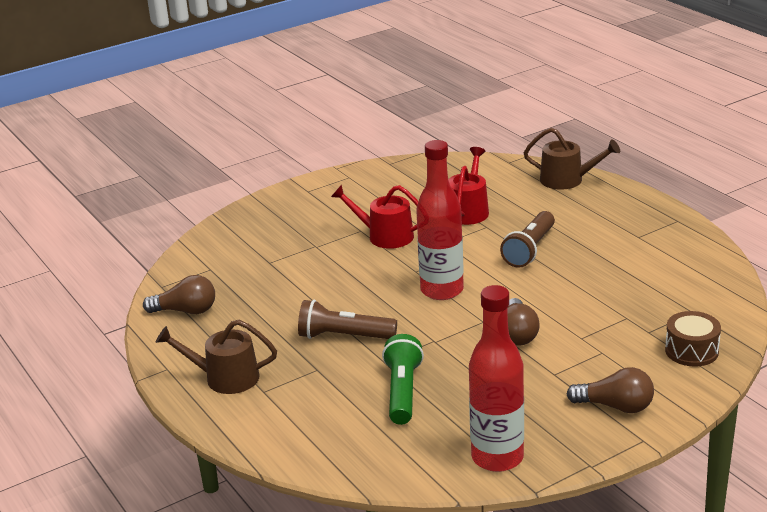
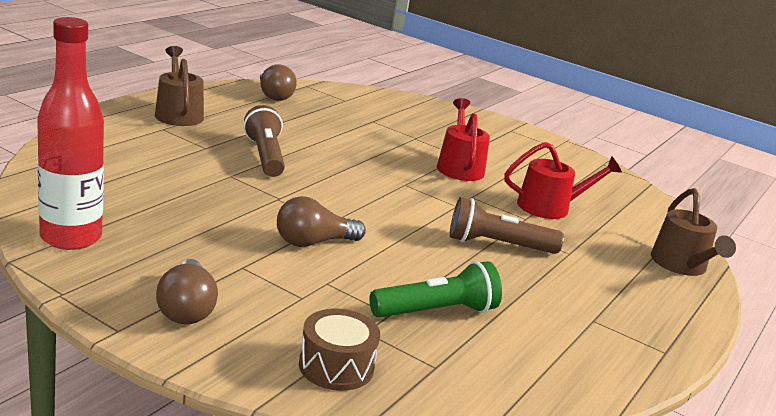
camera: 60 degrees right, 5 degrees down
green flashlight [382,334,424,425] -> green flashlight moved to [369,261,502,318]
red bottle [416,140,464,300] -> none

